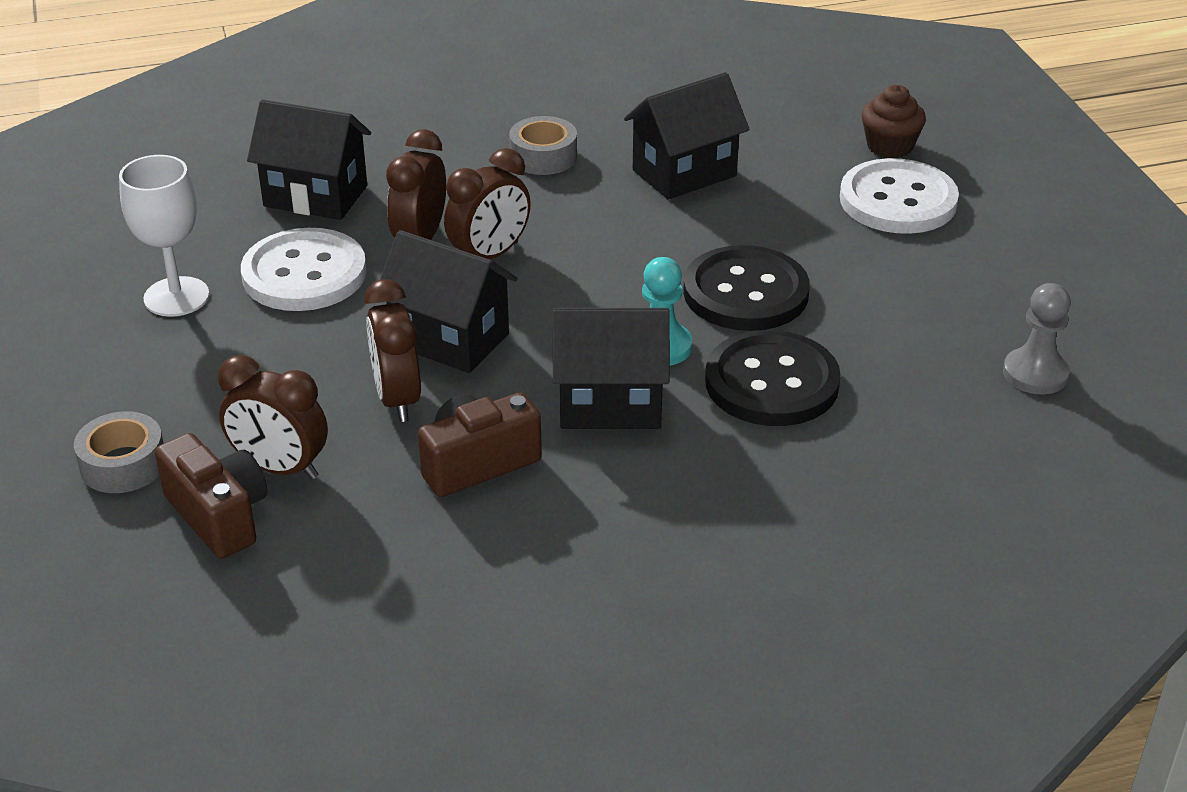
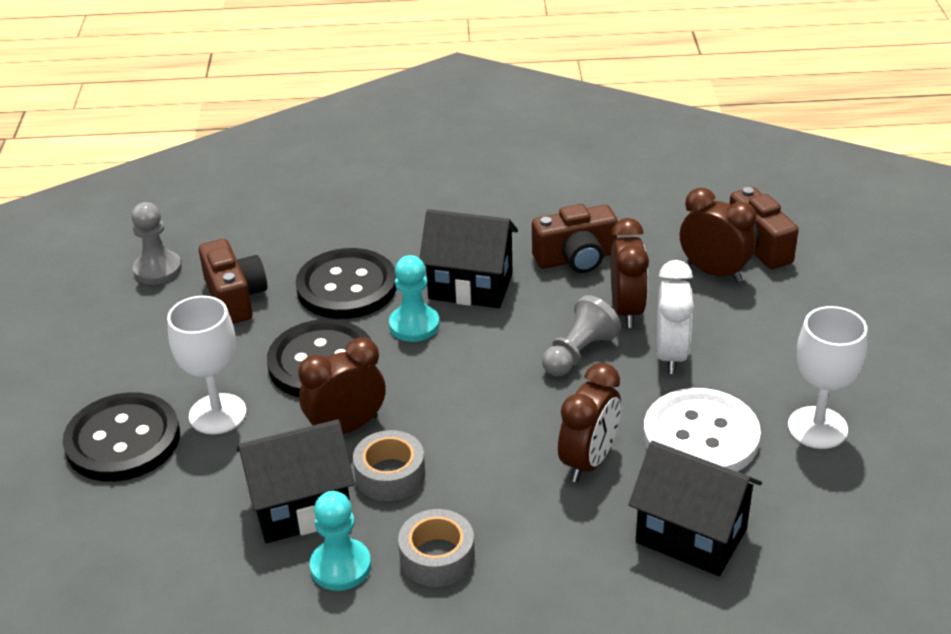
camera: 165 degrees left, 0 degrees up
grey tape [74,411,164,493] -> grey tape moved to [353,430,425,501]
black house [380,230,518,373] -> grey pawn [542,295,621,377]
brown clock [444,148,531,259] -> brown clock moved to [298,338,386,434]
white button [840,158,959,234] -> black button [63,392,180,482]
brown cupcake [861,85,926,158] -> none
none -> white goblet [167,296,246,434]
none -> brown camera [199,239,267,324]
none -> turquoise pawn [310,491,371,591]
none -> white clock [657,260,694,374]

